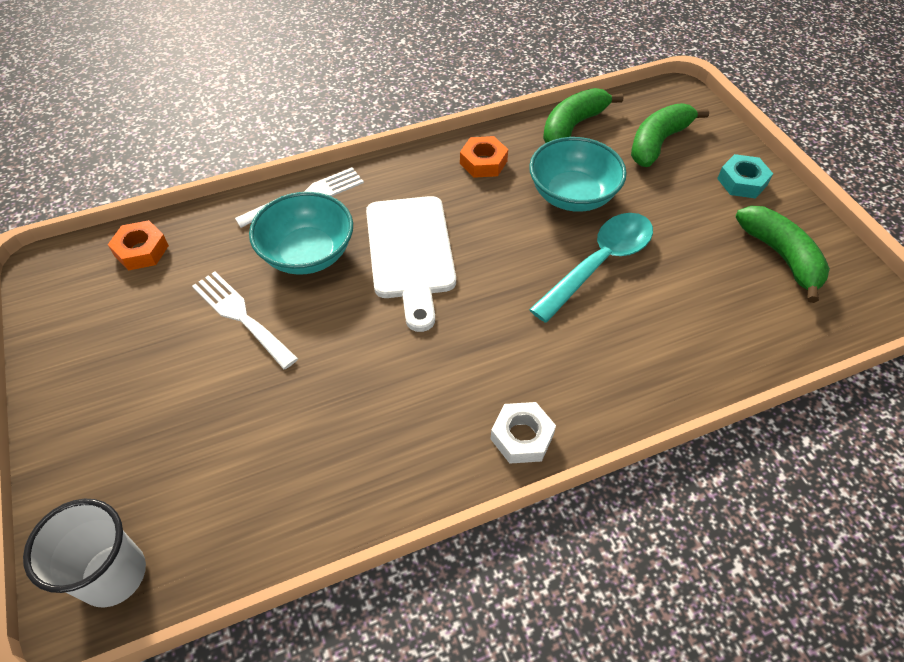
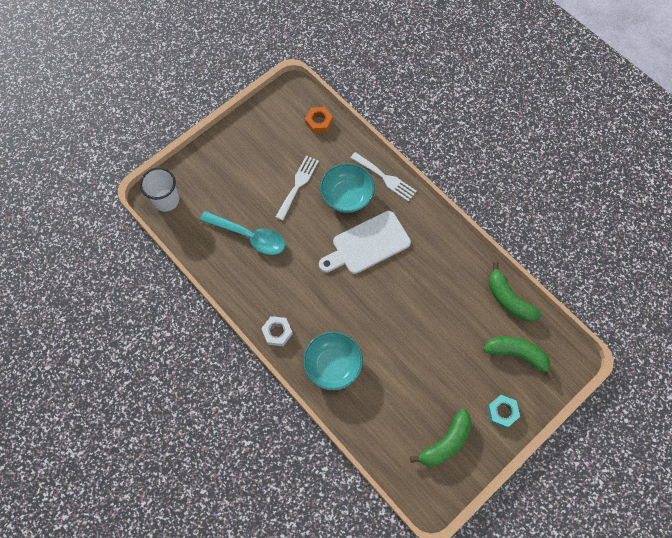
camera: 70 degrees right, 15 degrees up
orange nut [460,136,508,178] -> none
turquoise bowl [529,137,627,212] -> turquoise bowl moved to [303,331,363,391]
turquoise spoon [529,213,653,323] -> turquoise spoon moved to [200,211,285,255]
green banana [543,88,623,143] -> green banana turned 150 degrees counterclockwise [489,262,542,322]

